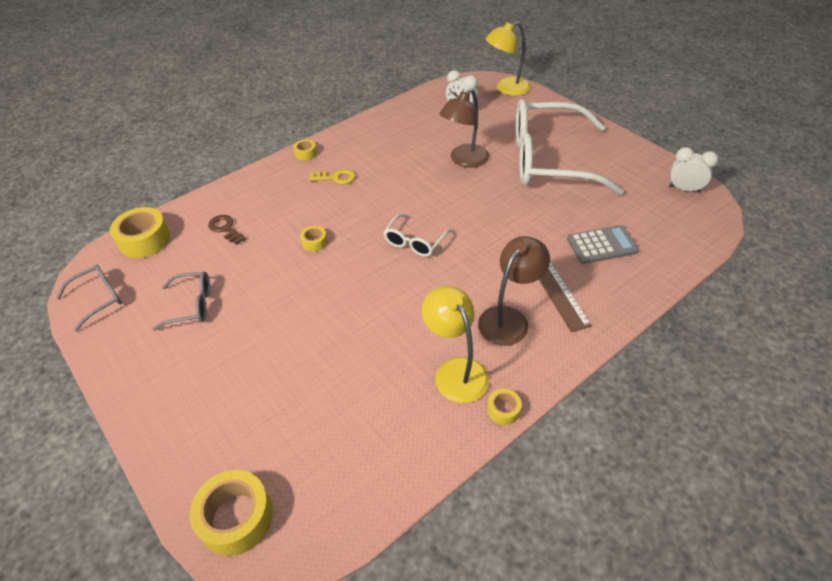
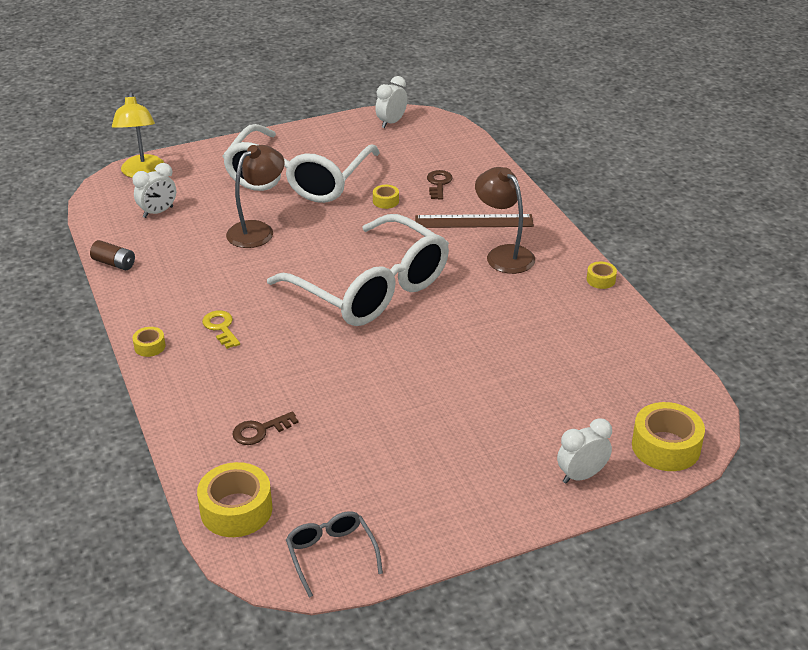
camera: 75 degrees left, 10 degrees down
grey glasses [153,272,210,331] -> none
yellow tape [300,226,327,252] -> yellow tape moved to [373,185,399,209]
yellow key [309,169,355,184] -> yellow key turned 45 degrees counterclockwise [202,310,240,349]
white glasses [383,214,451,257] -> white glasses [267,214,449,326], size x2.34
yellow lamp [422,286,489,403] -> none
brown lamp [440,88,489,168] -> brown lamp turned 105 degrees counterclockwise [226,145,285,248]
grey calculator [567,225,639,264] -> brown key [427,170,453,200]
none -> brown battery [90,240,135,270]
none -> white clock [557,418,612,484]

